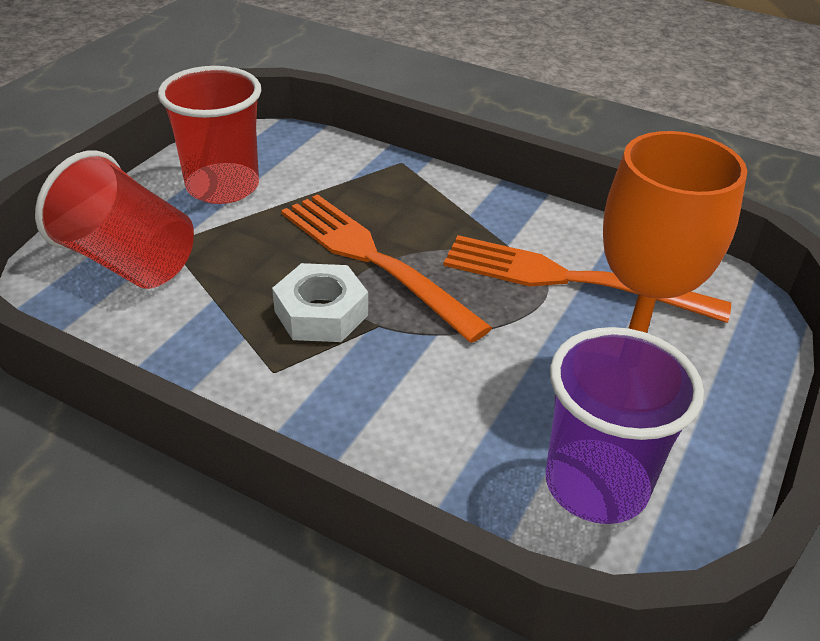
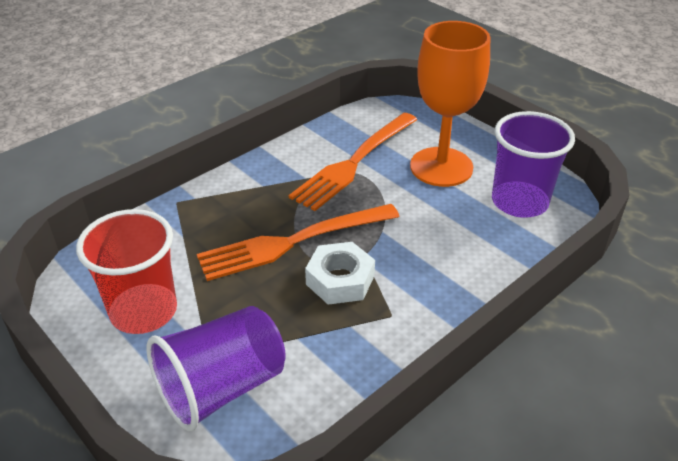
camera: 70 degrees left, 0 degrees up
red cup [35,150,194,289] -> purple cup [146,306,286,431]

